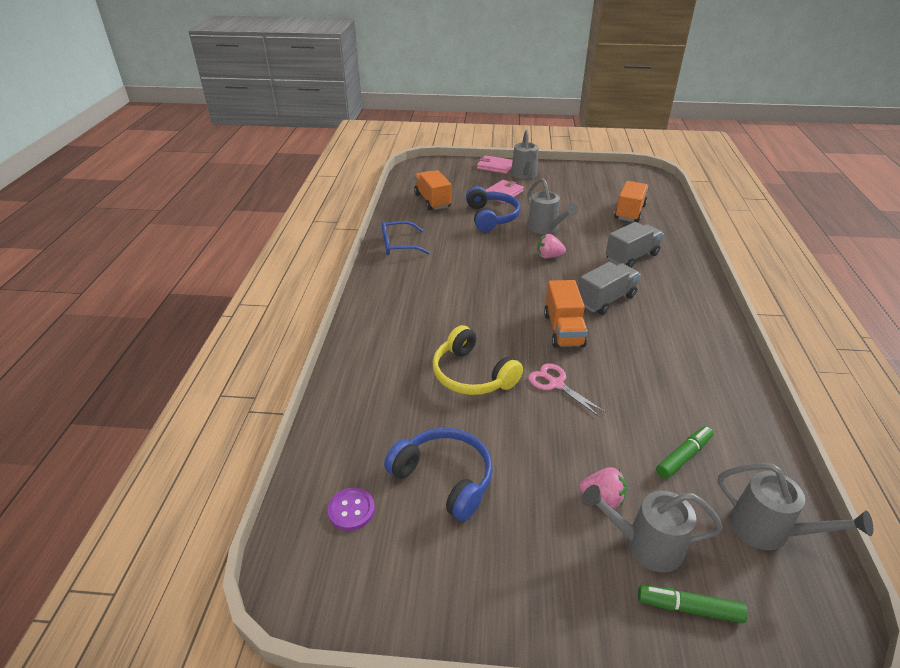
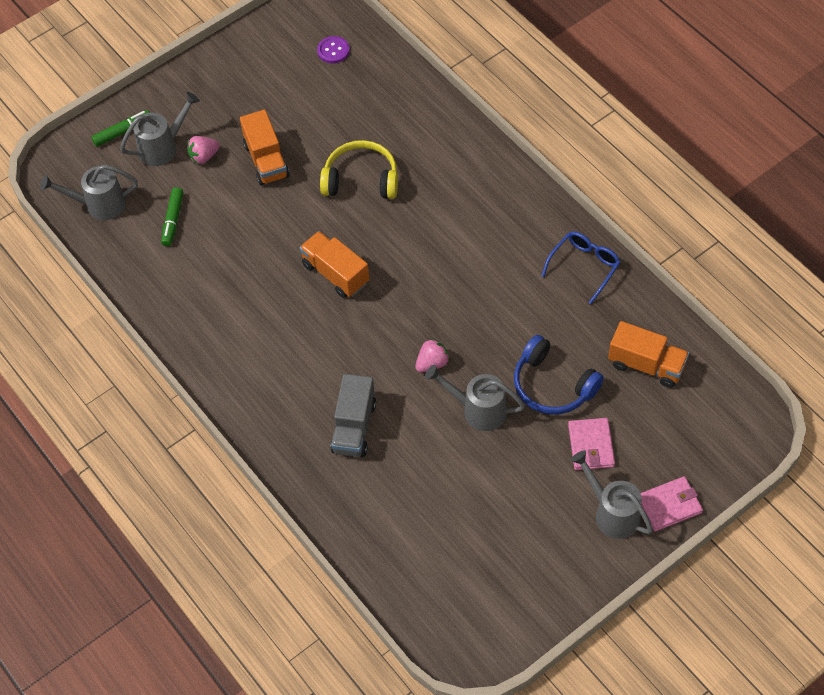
camera: 140 degrees right, 20 degrees up
blue headphones [384,428,493,521] -> none
pink scissors [529,363,607,417] -> none
grey truck [578,262,641,315] -> none
orange truck [614,181,648,223] -> orange truck moved to [240,110,290,186]

